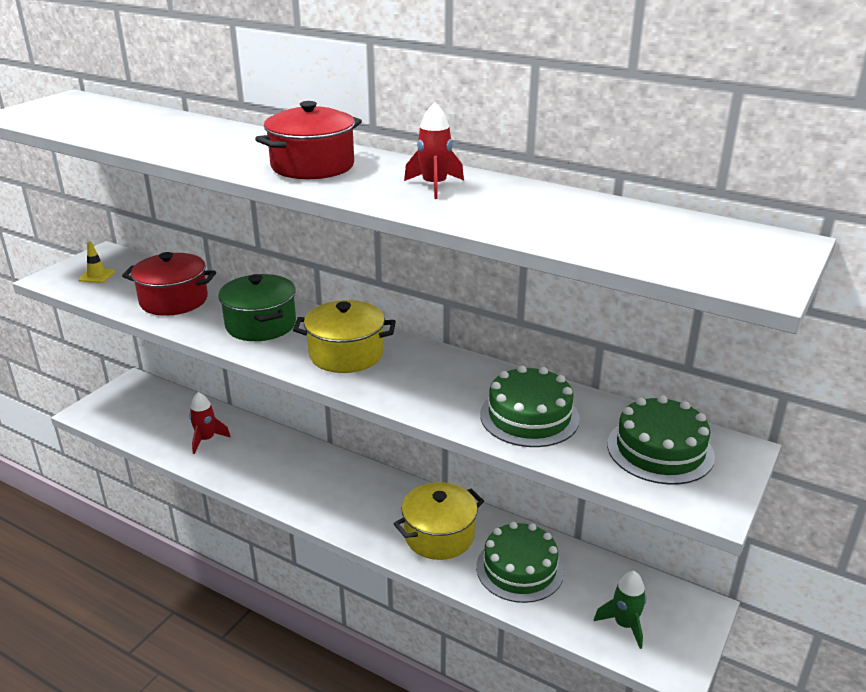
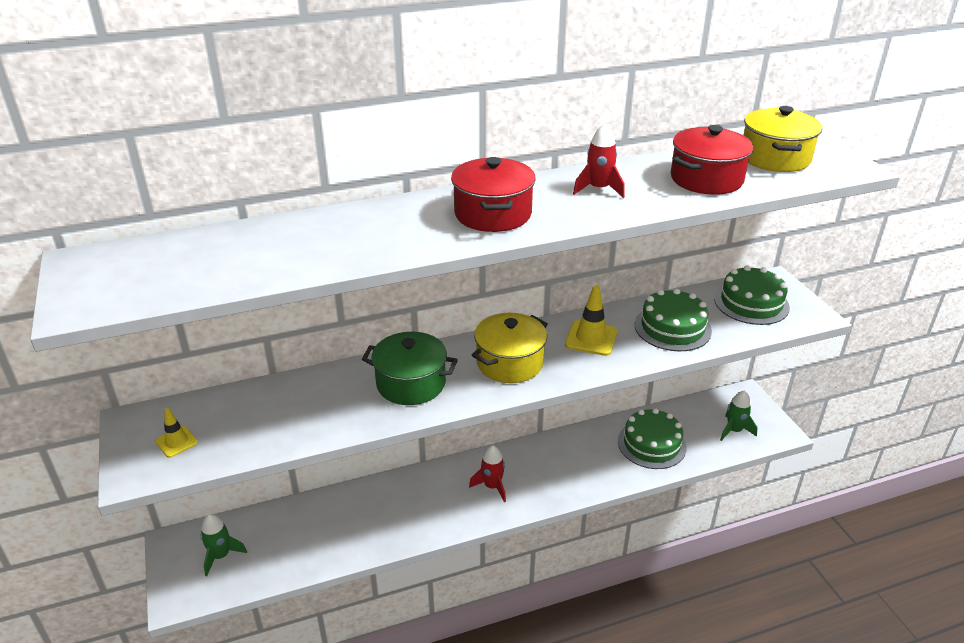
camera: 50 degrees left, 5 degrees up
red pot [122,252,216,316] -> red pot moved to [671,125,753,195]
red rocket [189,392,231,454] -> red rocket moved to [469,445,506,502]
yellow pot [393,482,484,560] -> yellow pot moved to [744,106,822,172]
none -> green rocket [201,514,247,576]
none -> yellow traffic cone [565,285,617,356]

